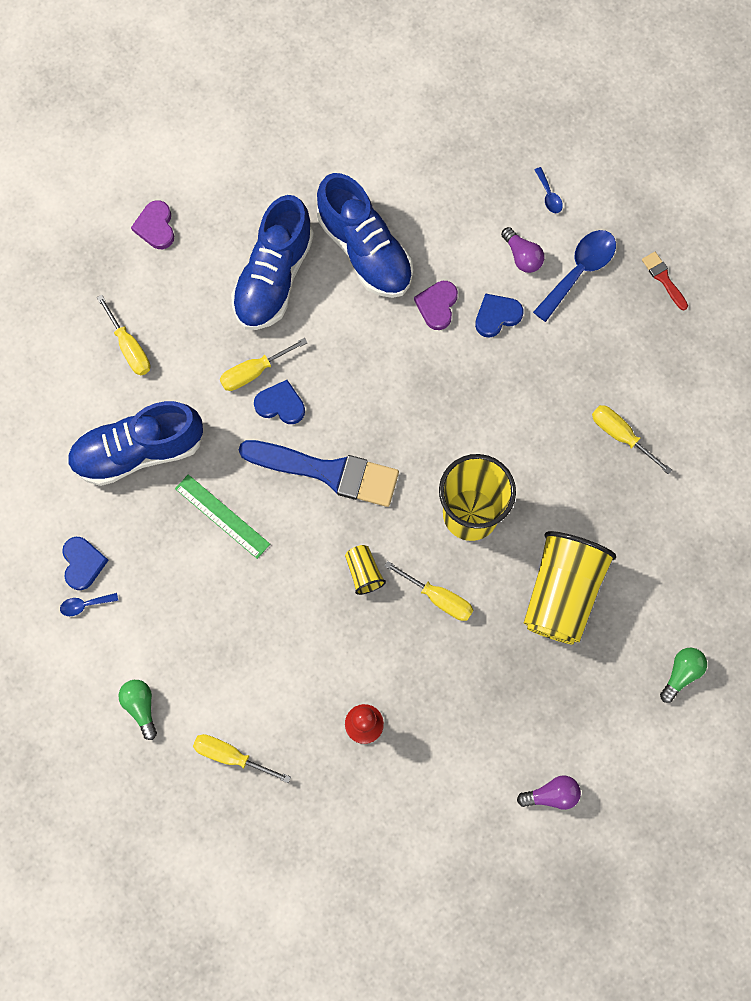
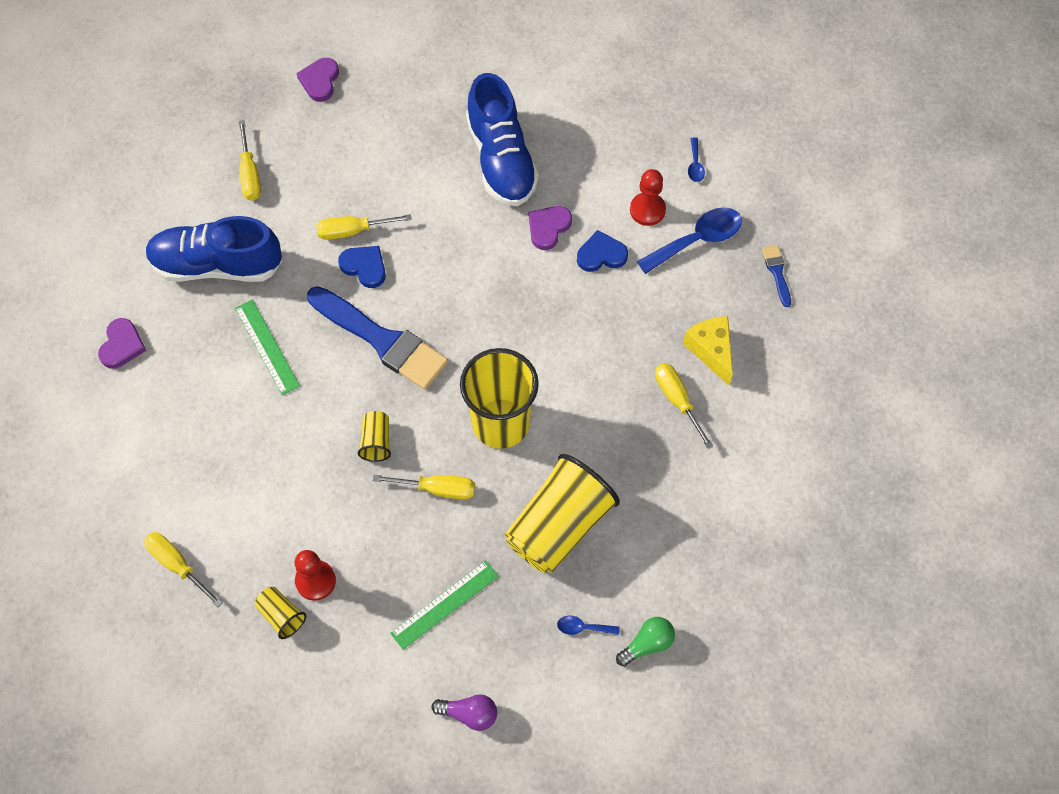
camera: 20 degrees right, 10 degrees down
blue spoon [60,593,118,616] -> blue spoon moved to [557,616,620,635]
blue heart [62,537,109,590] -> purple heart [98,318,146,369]
green light bulb [119,680,157,740] -> none
blue shoe [231,195,314,330] -> none
yellow screwdriver [384,561,474,621] -> yellow screwdriver turned 45 degrees counterclockwise [372,475,475,499]
purple light bulb [501,227,544,273] -> red pawn [630,169,666,226]
red brush [642,252,688,310] -> blue brush [762,245,791,307]
none -> yellow cup [254,587,306,639]
none -> green ruler [390,560,499,650]
none -> yellow cheese [683,316,733,386]

